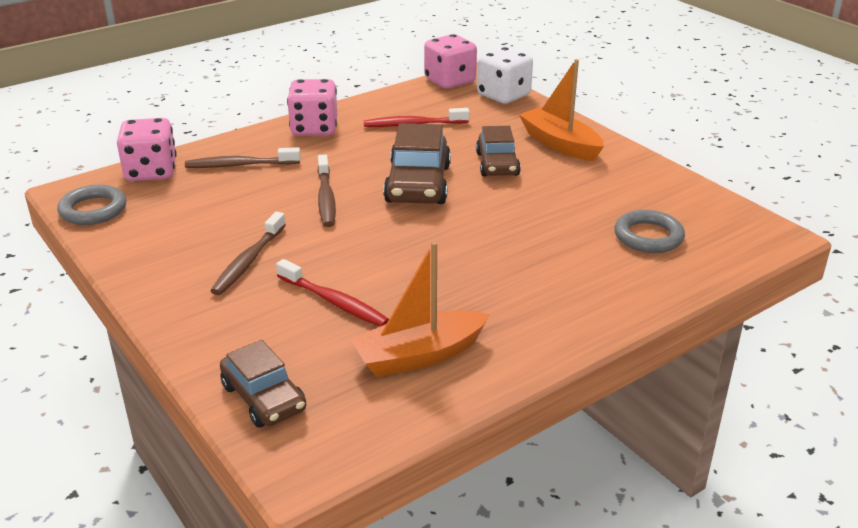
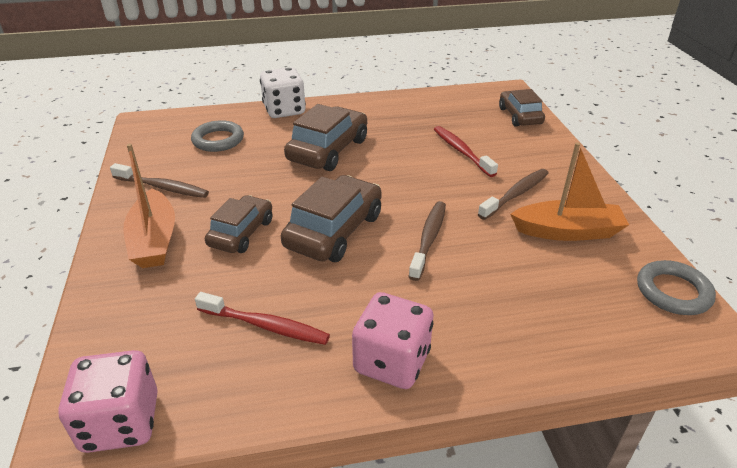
camera: 155 degrees left, 5 degrees up
pink dice [117,118,177,181] -> none
brown toothbrush [185,147,301,168] -> brown toothbrush moved to [110,163,209,198]
orange boat [350,242,490,377] -> orange boat moved to [511,142,629,241]
white dice [477,47,533,104] -> white dice moved to [260,67,306,118]
none -> brown car [284,104,367,171]

